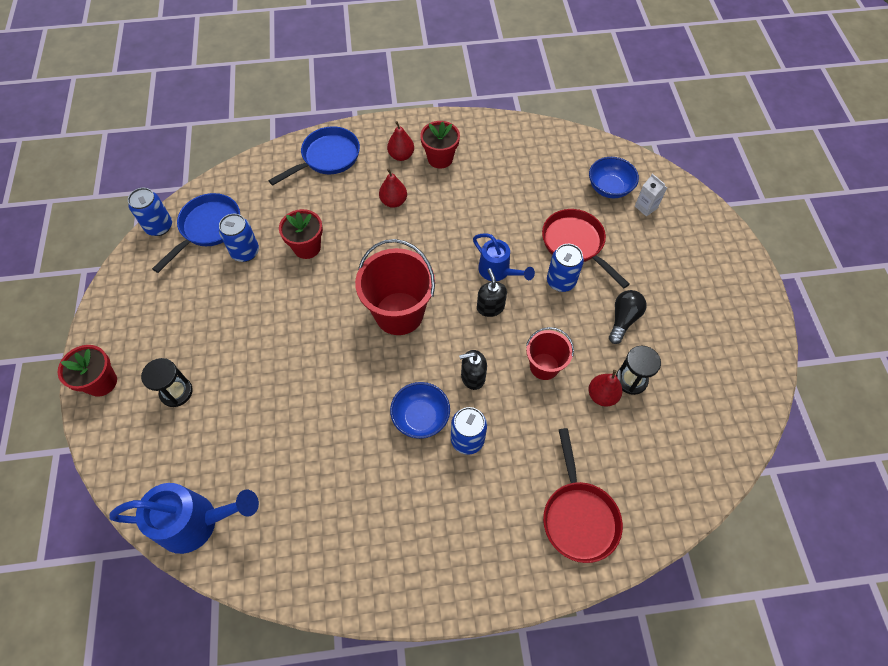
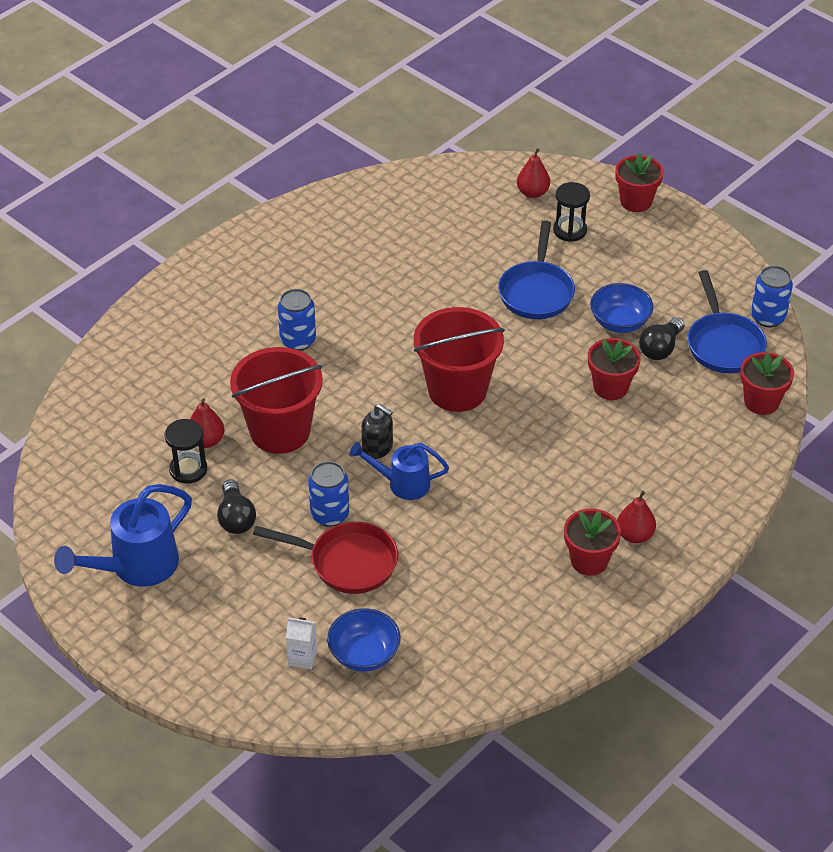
camera: 140 degrees right, 15 degrees down
blue watering can [109,483,259,554] -> blue watering can moved to [54,484,192,587]
blue can [219,213,259,262] -> black light bulb [639,317,684,360]
blue pan [268,126,360,185] -> blue pan moved to [498,220,575,319]
red pear [379,168,407,208] -> red pear moved to [517,148,550,198]
blue bowl [390,382,450,439] -> blue bowl moved to [590,283,653,333]
black soap dispenser [459,350,487,390] -> none
red bucket [526,327,574,380] -> red bucket [230,347,323,454], size x1.73
red pan [543,428,623,563] -> none
none -> red flower pot [740,352,794,415]

